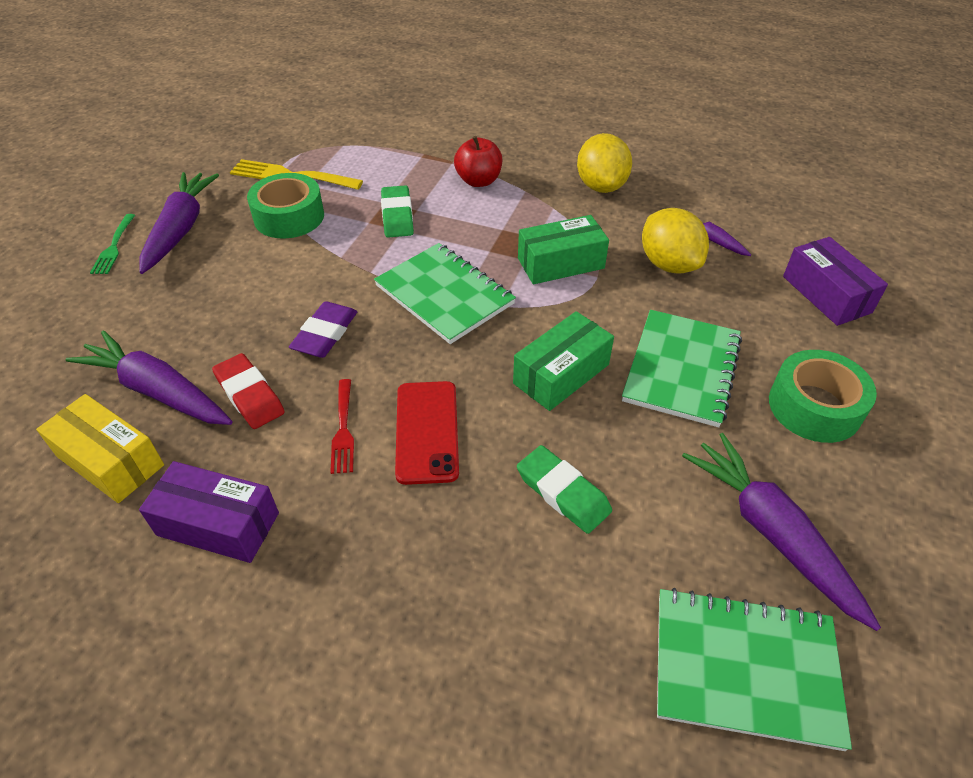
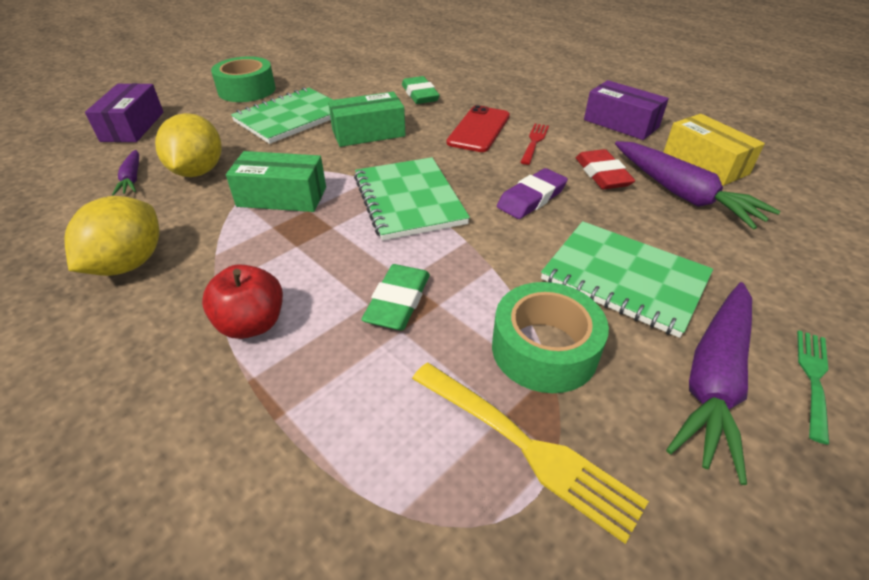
camera: 155 degrees left, 5 degrees down
green notebook [657,588,852,751] -> green notebook moved to [541,221,713,338]
purple carrot [682,433,881,631] -> none

